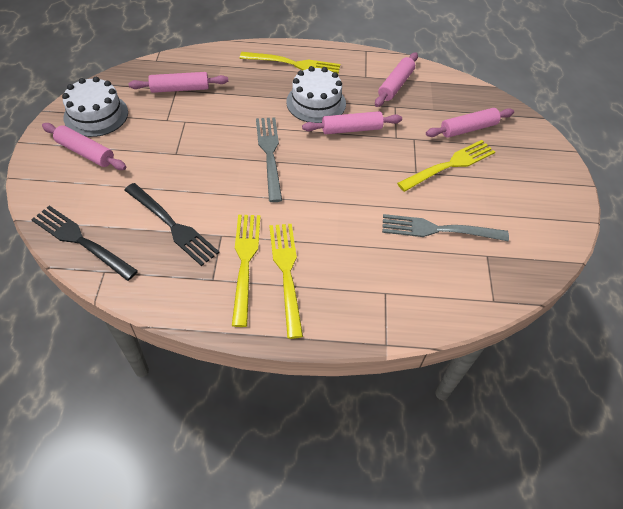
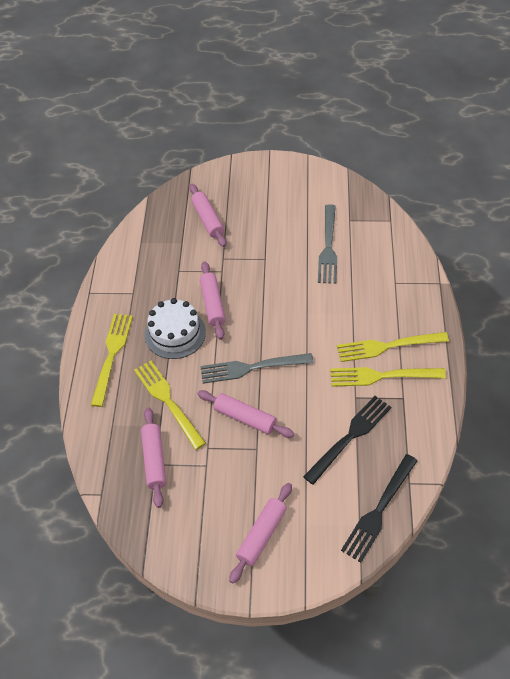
camera: 85 degrees left, 0 degrees up
white cake [62,77,128,137] -> none
pink rolling pin [375,52,418,107] -> pink rolling pin moved to [197,390,294,438]
yellow fork [397,140,495,192] -> yellow fork moved to [134,361,206,450]

